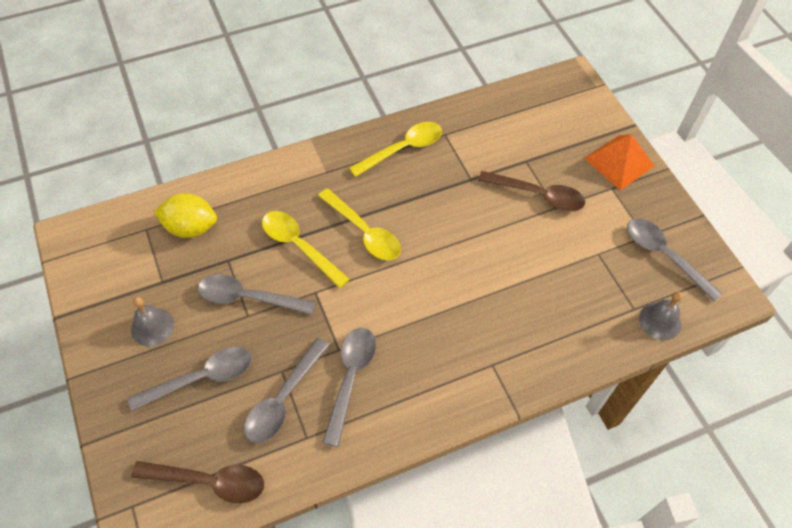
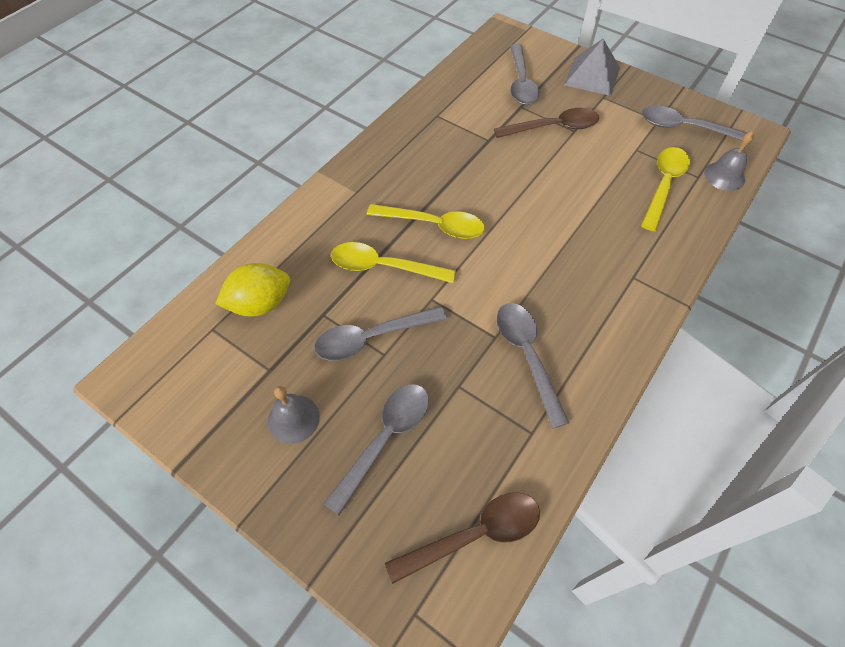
camera: 30 degrees left, 0 degrees up
grey spoon [244,338,329,443] -> grey spoon moved to [510,44,539,105]
yellow spoon [349,122,442,177] -> yellow spoon moved to [641,147,690,231]
orange pyramid [584,134,654,190] -> grey pyramid [564,39,620,96]

